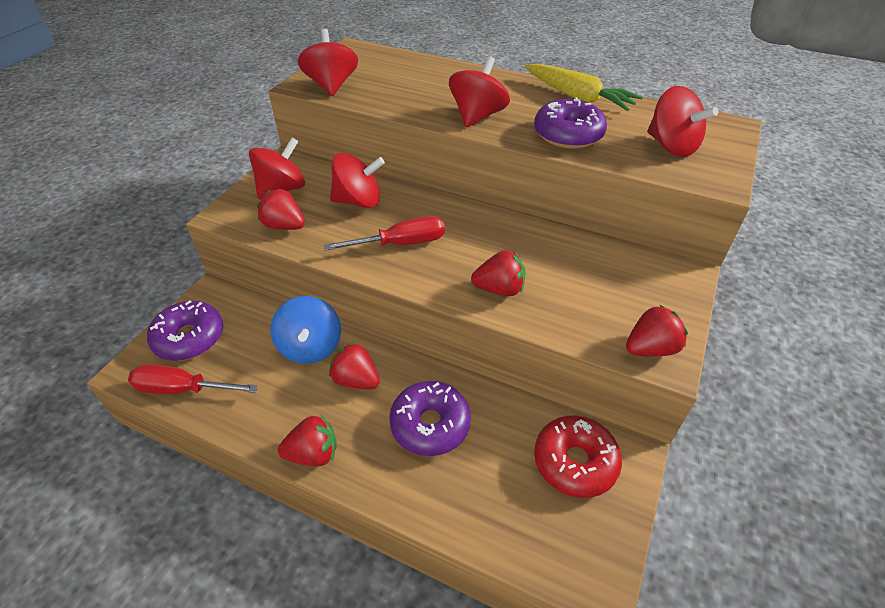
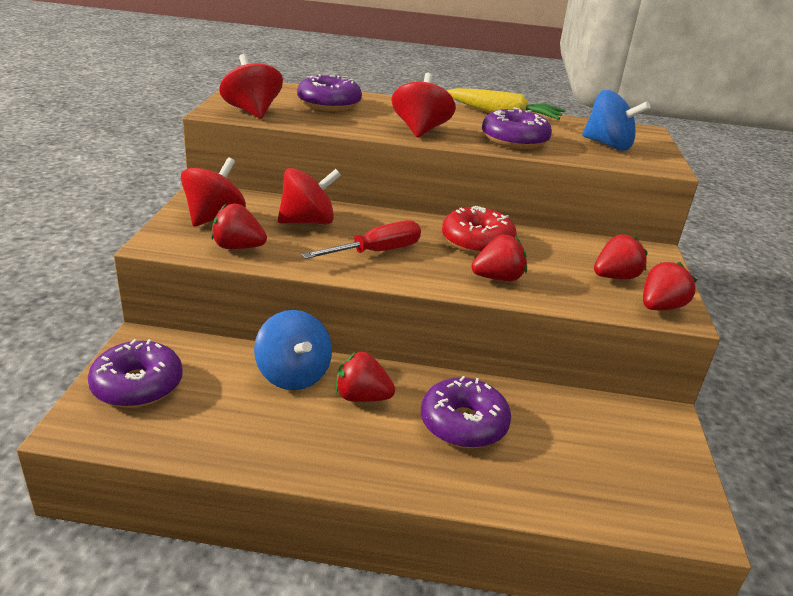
camera: 20 degrees left, 15 degrees down
red screwdriver [128,364,258,394] -> none
red strawberry [278,414,337,466] -> red strawberry moved to [594,235,648,279]
red donut [534,415,622,498] -> red donut moved to [442,206,517,255]
red spinning top [647,86,718,157] -> blue spinning top [582,90,650,151]
none -> purple donut [297,74,362,111]

